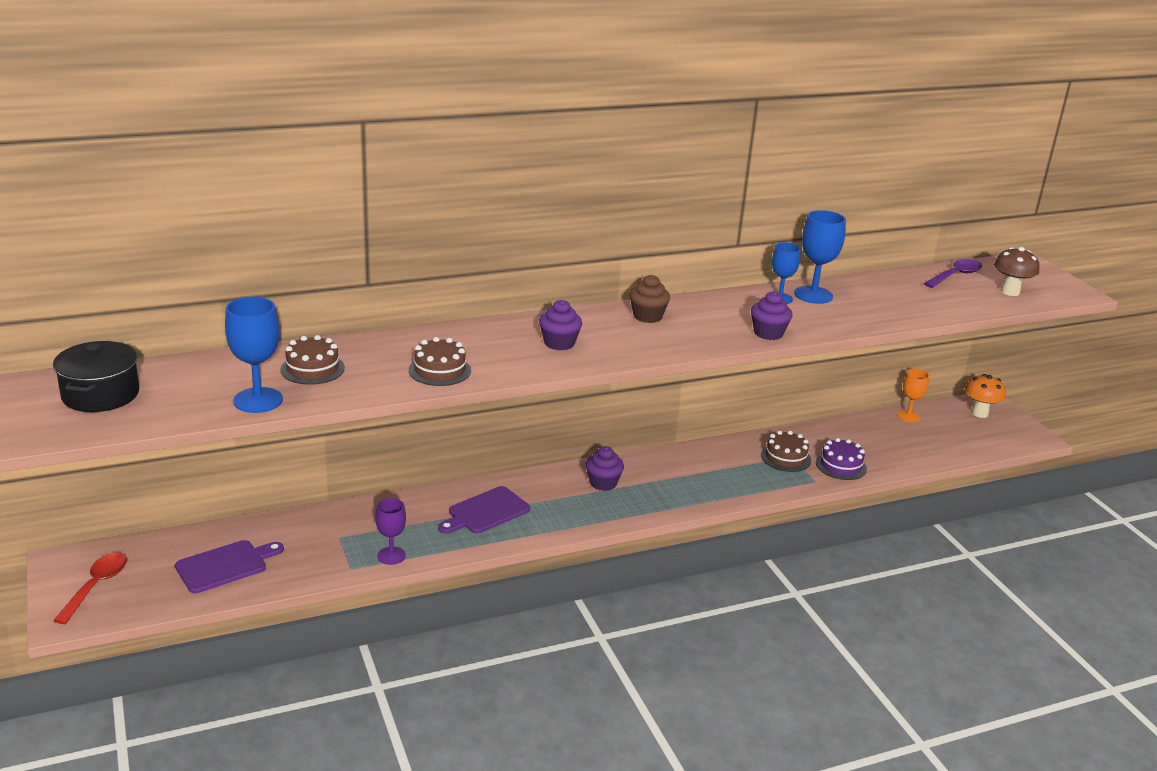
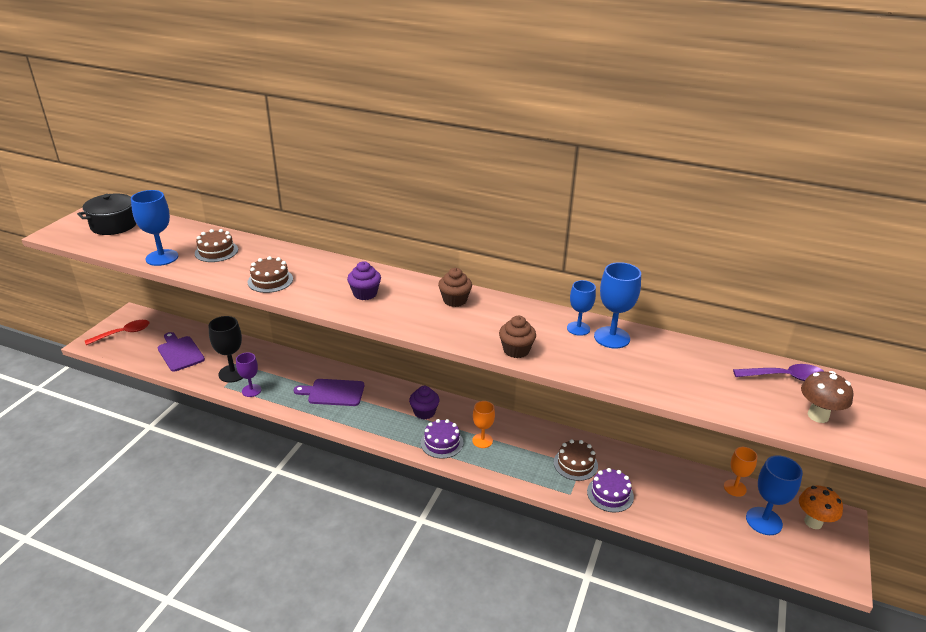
camera: 45 degrees right, 5 degrees up
purple cutting board [175,540,284,593] -> purple cutting board turned 135 degrees counterclockwise [158,332,205,372]
purple cupcake [751,291,793,340] -> brown cupcake [499,316,536,358]
none -> black goblet [209,316,243,382]
none -> purple cake [421,419,464,459]
none -> orange goblet [472,401,495,448]
none -> blue goblet [746,455,803,535]

